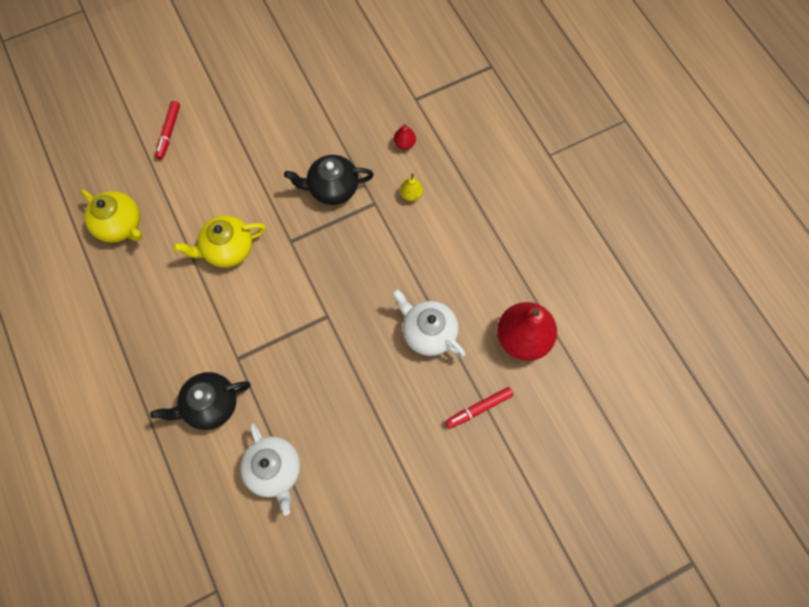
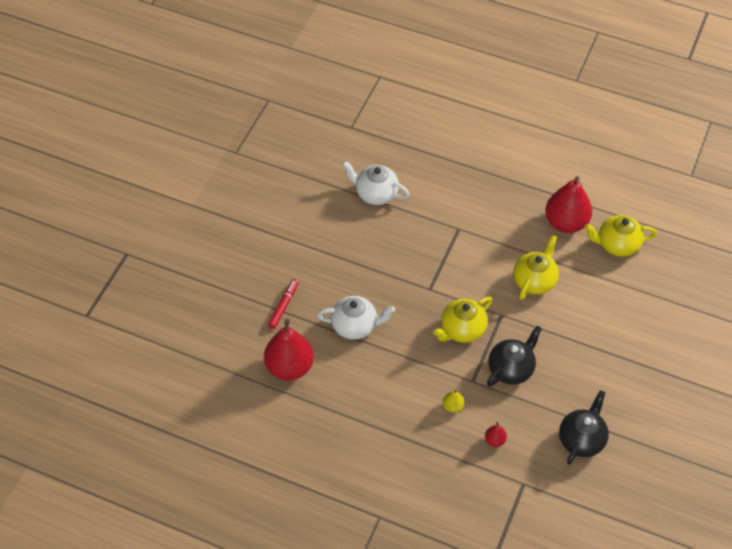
camera: 140 degrees right, 15 degrees down
black teapot [150,372,251,430] -> black teapot moved to [559,390,609,465]
red marker [155,101,180,160] -> none
none -> yellow teapot [433,297,492,343]
none -> red pear [545,176,592,233]

